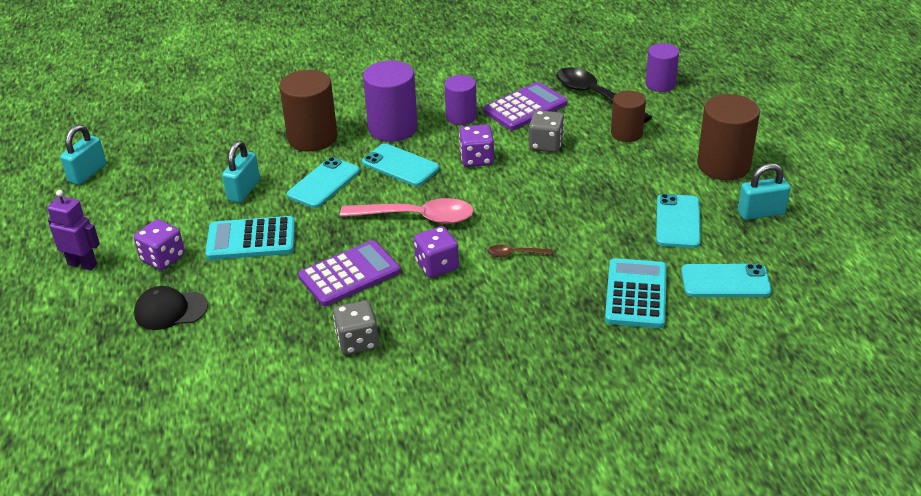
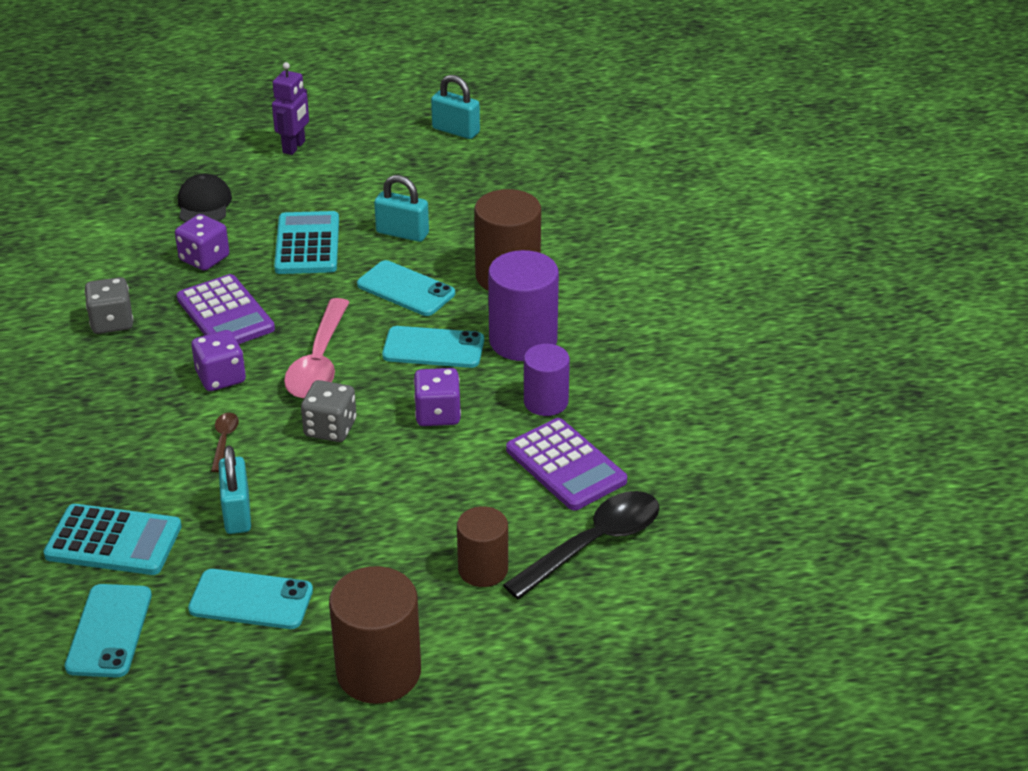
camera: 90 degrees right, 0 degrees up
purple dice [134,219,185,270] -> purple dice moved to [175,214,229,271]
turquoise phone [362,143,439,186] -> turquoise phone turned 60 degrees clockwise [382,326,484,368]
grey dice [529,110,564,153] -> grey dice moved to [301,380,357,442]
purple cylinder [646,43,679,92] -> none
turquoise padlock [738,163,790,220] -> turquoise padlock moved to [219,446,251,534]

